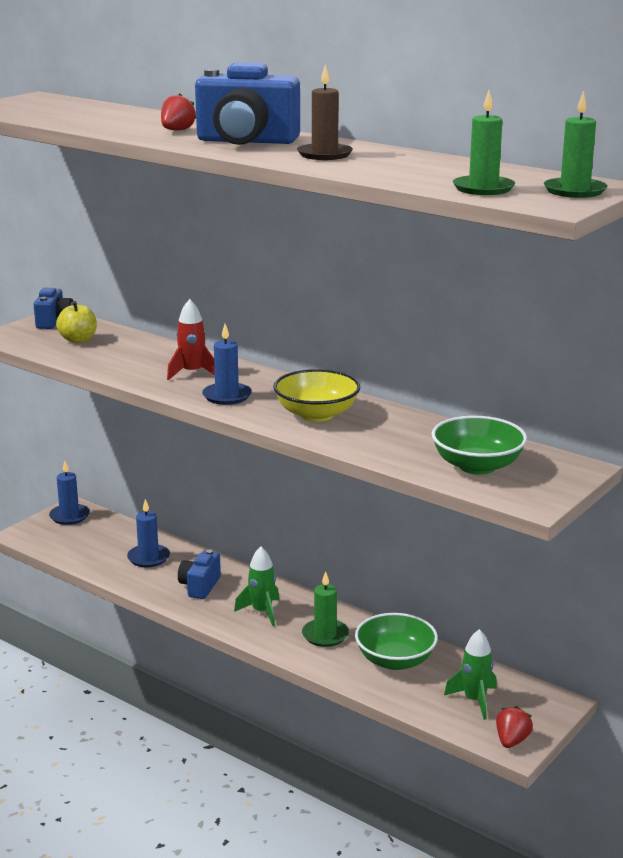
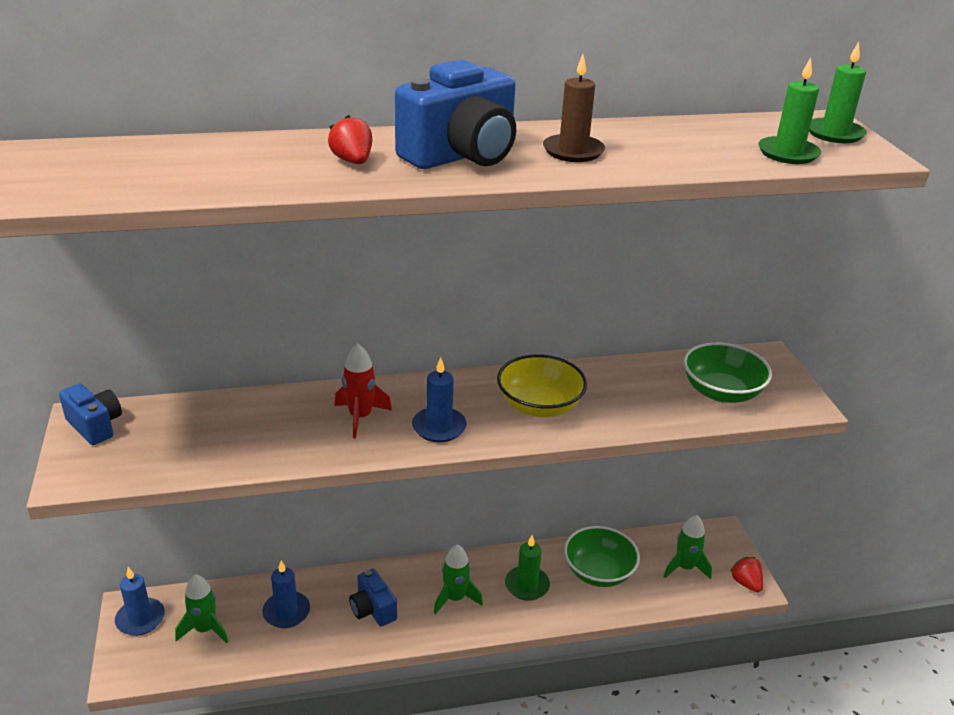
camera: 50 degrees left, 10 degrees up
yellow apple [56,301,97,343] -> none
none -> green rocket [175,574,228,643]

